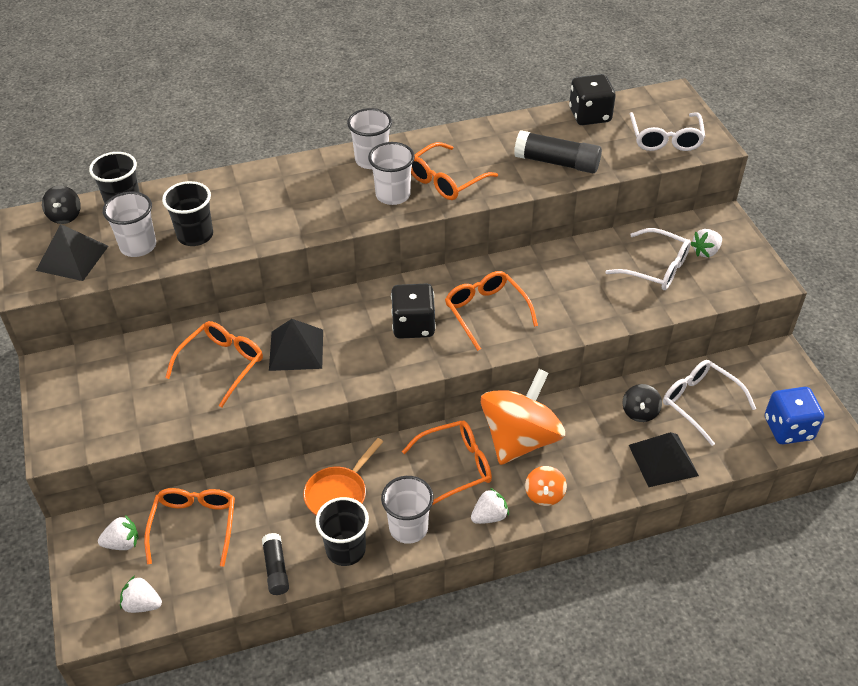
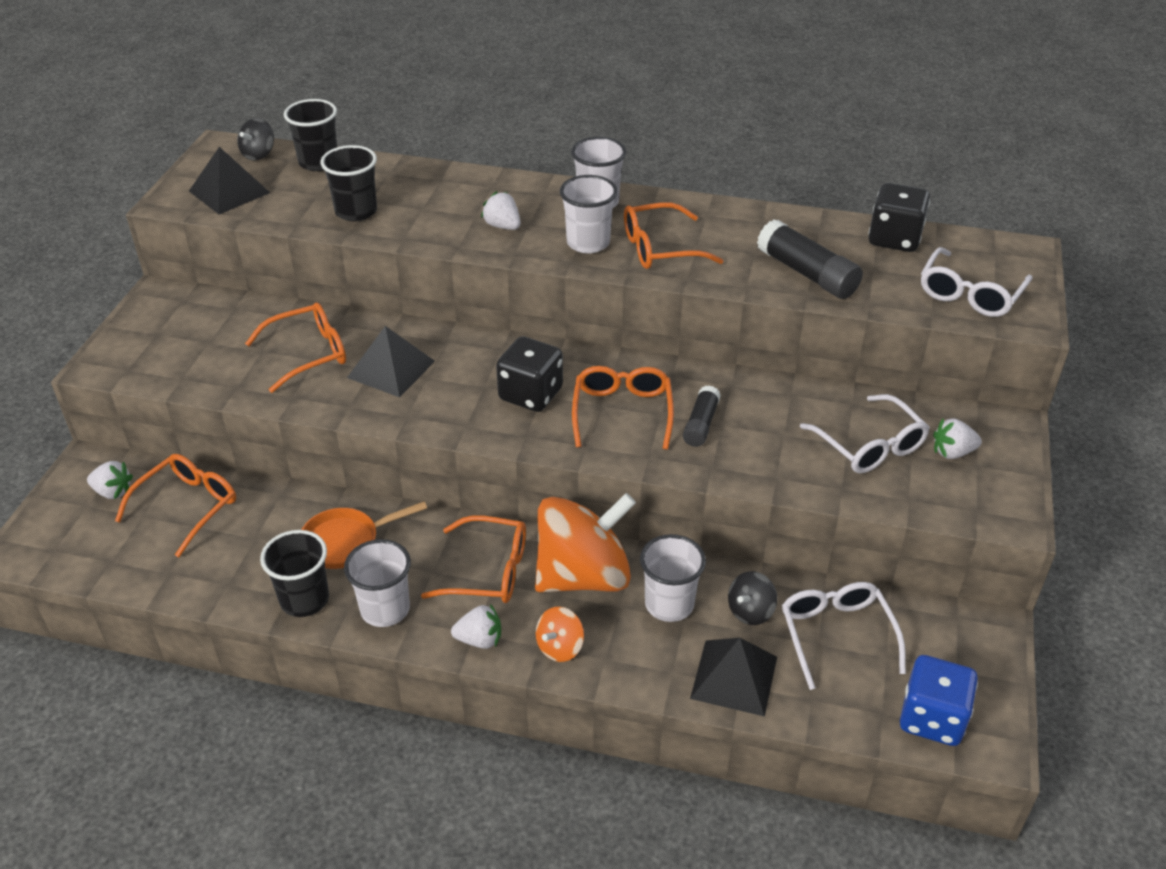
camera: 30 degrees right, 5 degrees down
white cup [103,192,156,257] -> white cup moved to [640,534,706,622]
white strawberry [120,576,162,613] -> white strawberry moved to [481,191,521,230]
black glue stick [262,533,289,595] -> black glue stick moved to [683,385,721,447]

